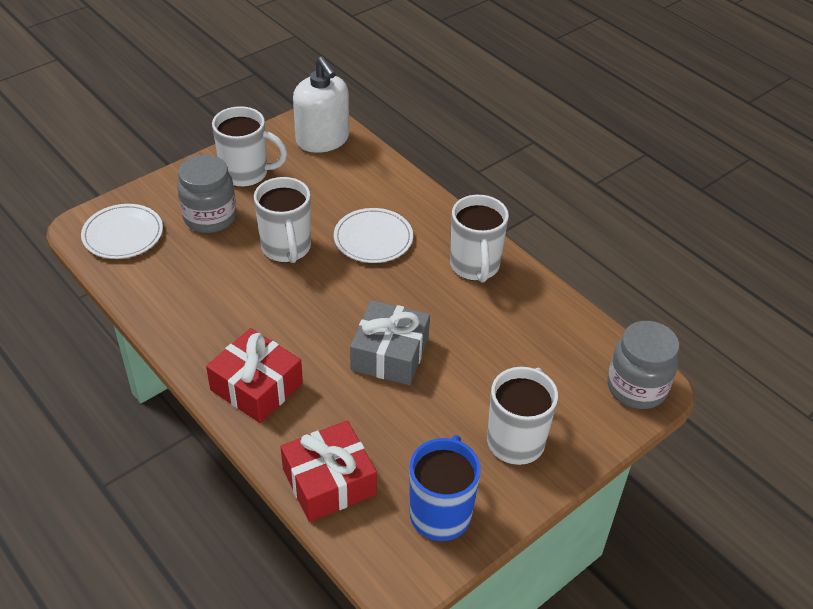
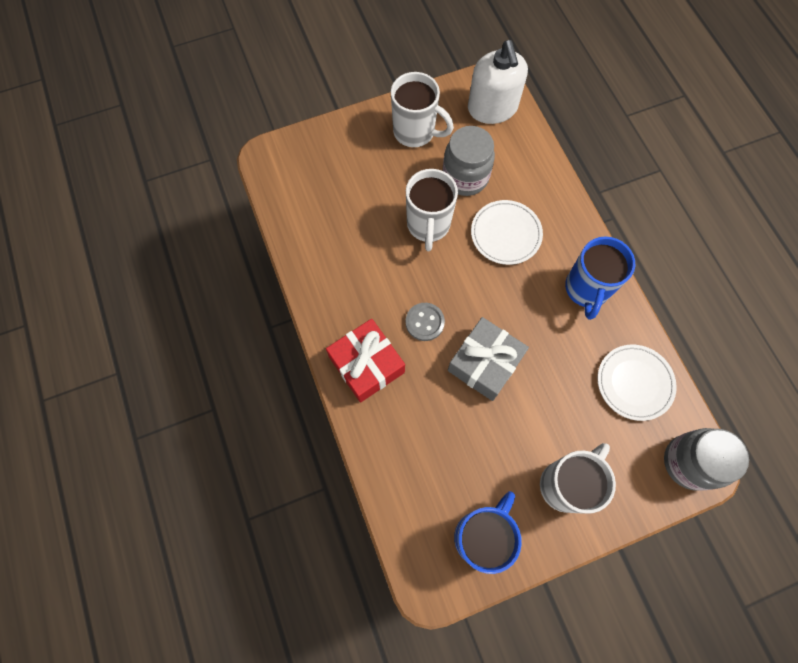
camera: 20 degrees right, 25 degrees up
white plate [81,204,163,259] -> white plate moved to [598,345,677,421]
grey jar [177,155,236,233] -> grey jar moved to [443,126,495,196]
red gift [280,421,377,522] -> none
white mug [450,195,509,283] -> blue mug [565,237,635,320]
none -> grey button [406,303,445,341]

